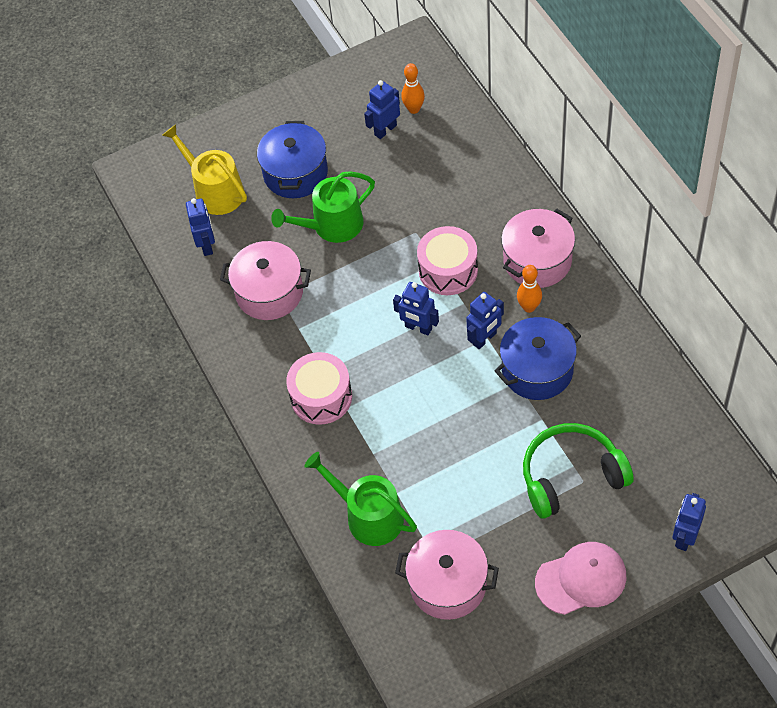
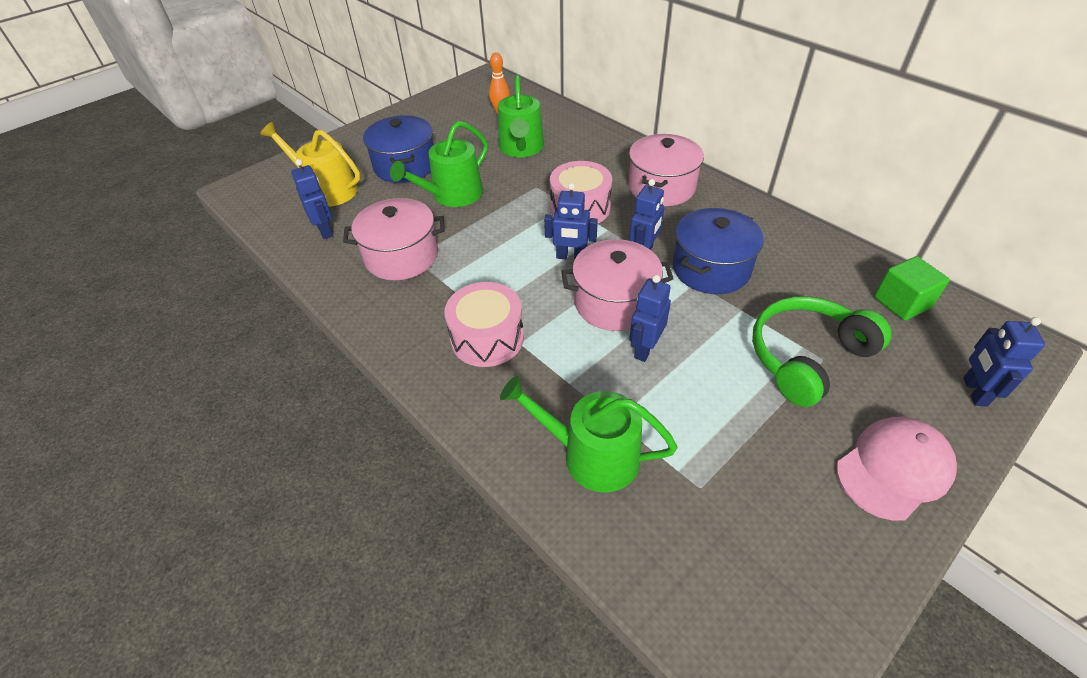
camera: 20 degrees left, 10 degrees down
blue robot [364,80,400,139] -> blue robot moved to [629,275,671,362]
pink pot [395,530,499,620] -> pink pot moved to [561,239,674,331]
orange bowling pin [517,265,542,313] -> none
none -> green watering can [498,75,544,157]
none -> green cube [874,256,950,321]

